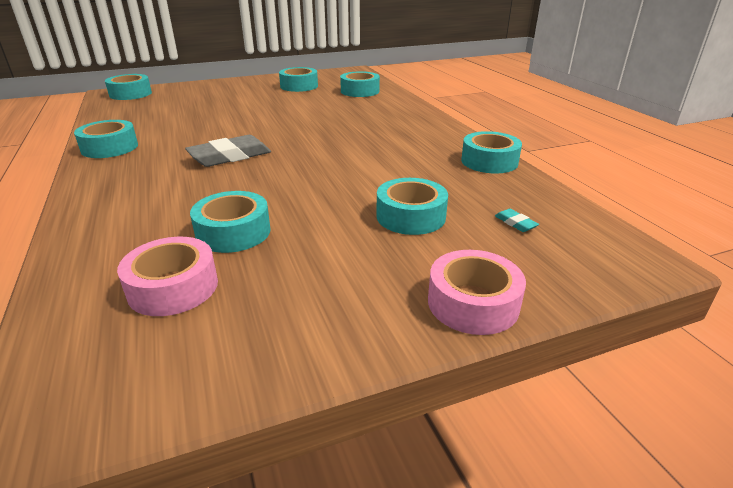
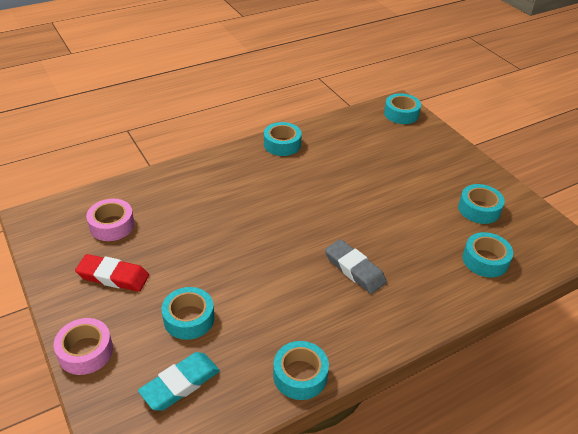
camera: 80 degrees right, 10 degrees up
grey eraser [185,135,271,167] -> grey eraser moved to [325,239,387,294]
turquoise tape [190,191,271,253] -> none
turquoise eraser [495,209,539,232] -> turquoise eraser [138,352,220,411], size x2.31
none -> red eraser [75,254,149,292]

